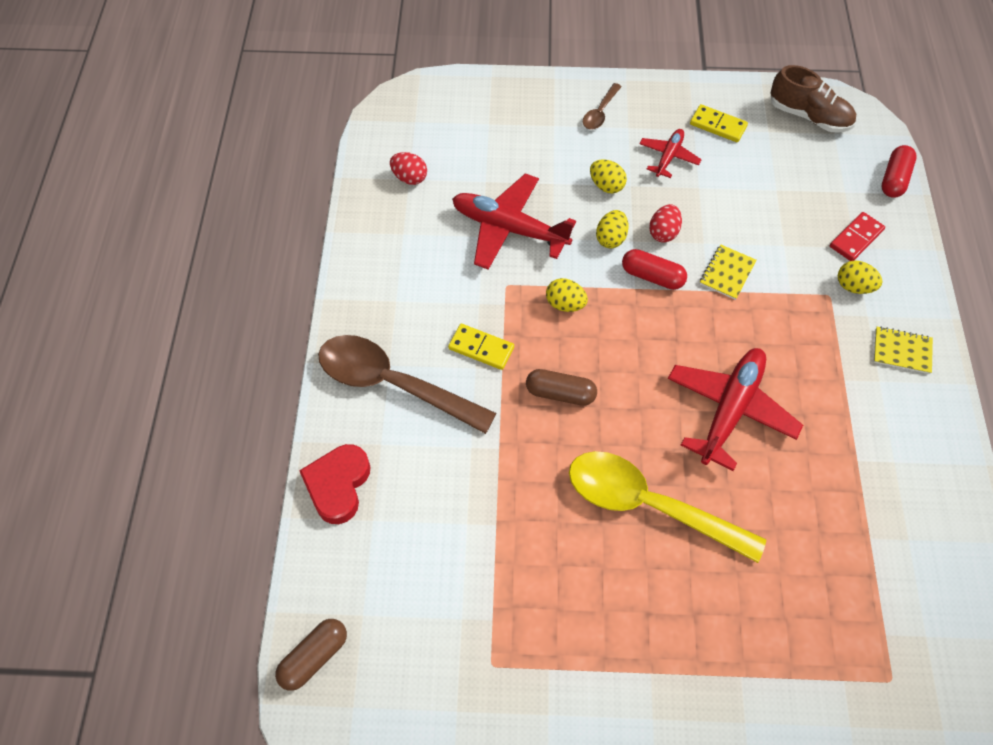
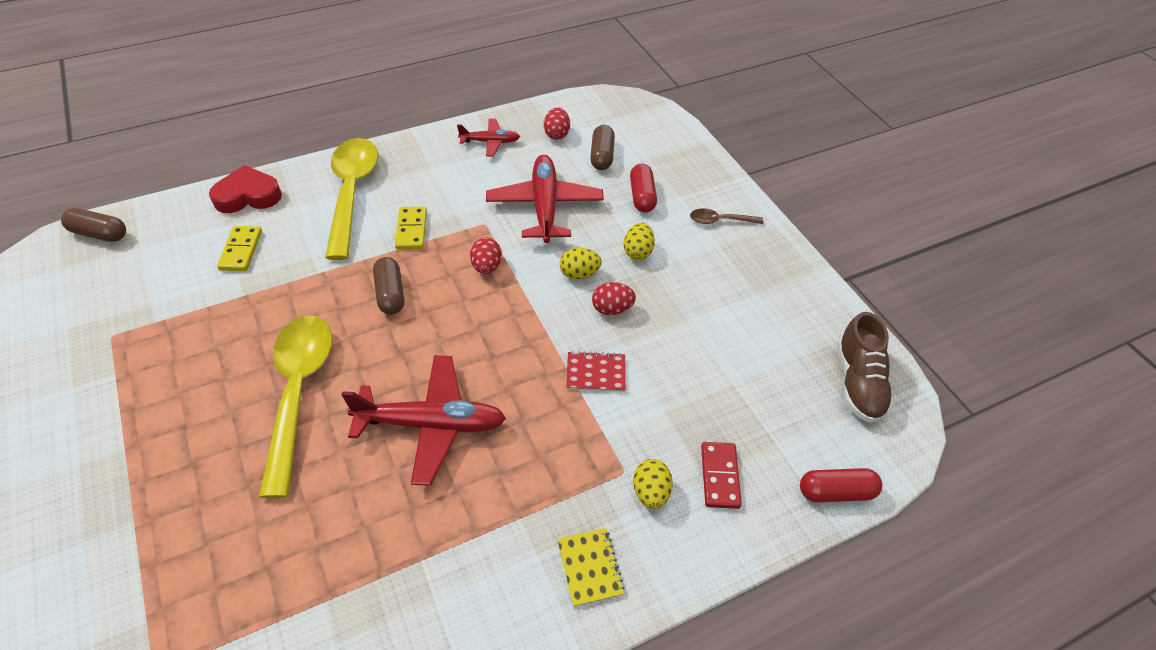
camera: 60 degrees right, 10 degrees down
brown spoon [318,335,496,434] -> yellow spoon [325,138,378,260]
yellow egg [546,278,588,312] -> red egg [470,238,502,274]
red capsule [622,249,687,290] -> red capsule moved to [630,164,657,212]
red plane [639,129,702,178] -> red plane moved to [457,119,520,156]
yellow domino [690,104,748,142] -> yellow domino moved to [217,226,262,271]
yellow notebook [700,244,756,300] -> red notebook [566,351,626,392]
red domino [830,212,885,261] -> red domino turned 75 degrees clockwise [701,442,742,509]
none -> brown capsule [590,125,615,170]

